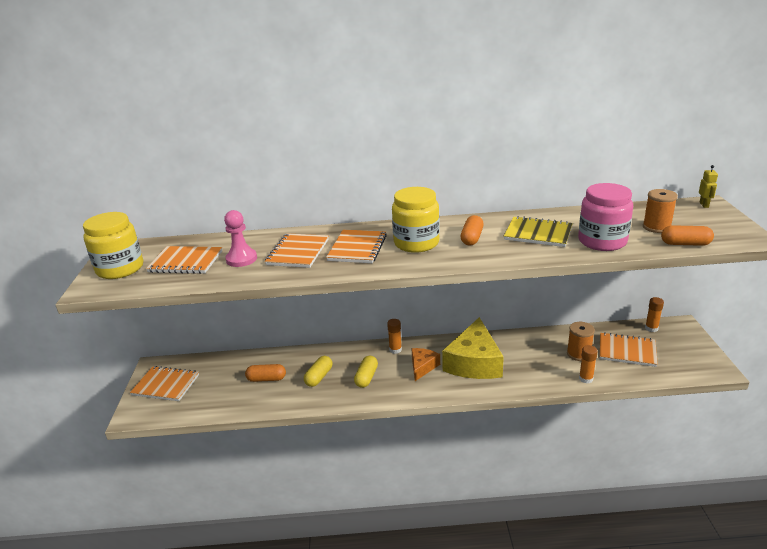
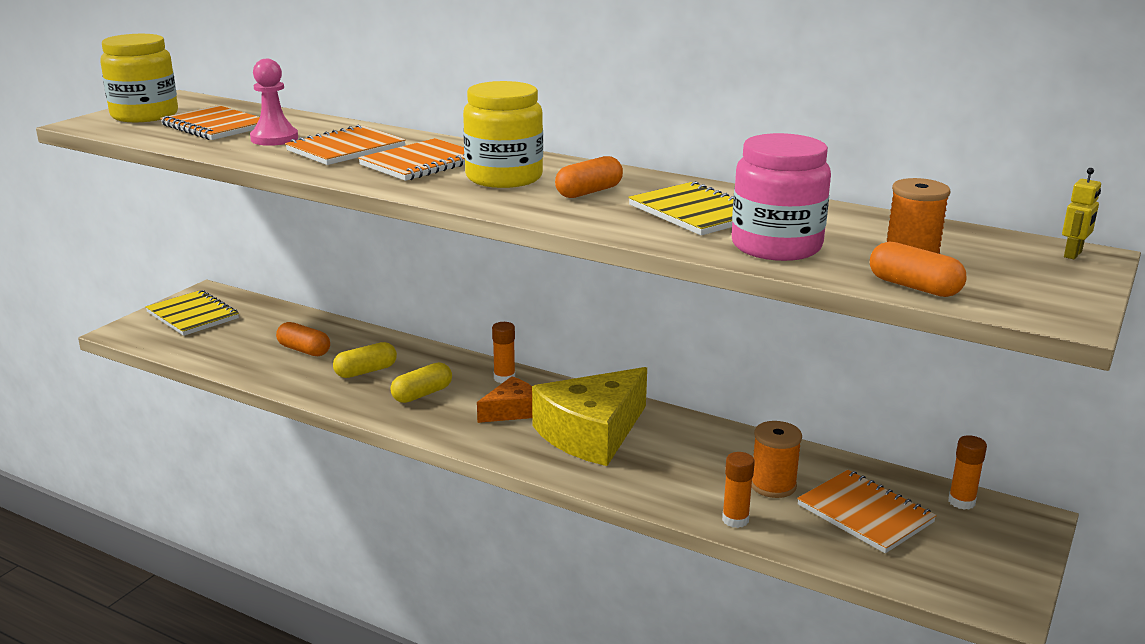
camera: 30 degrees right, 5 degrees down
orange notebook [130,366,199,401] -> yellow notebook [145,290,239,336]

